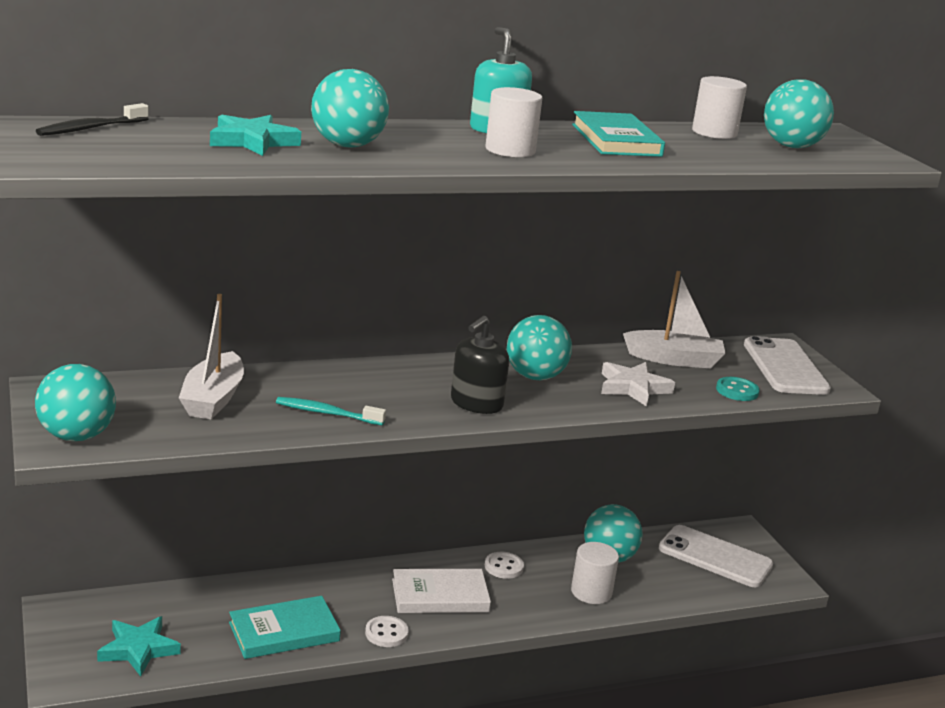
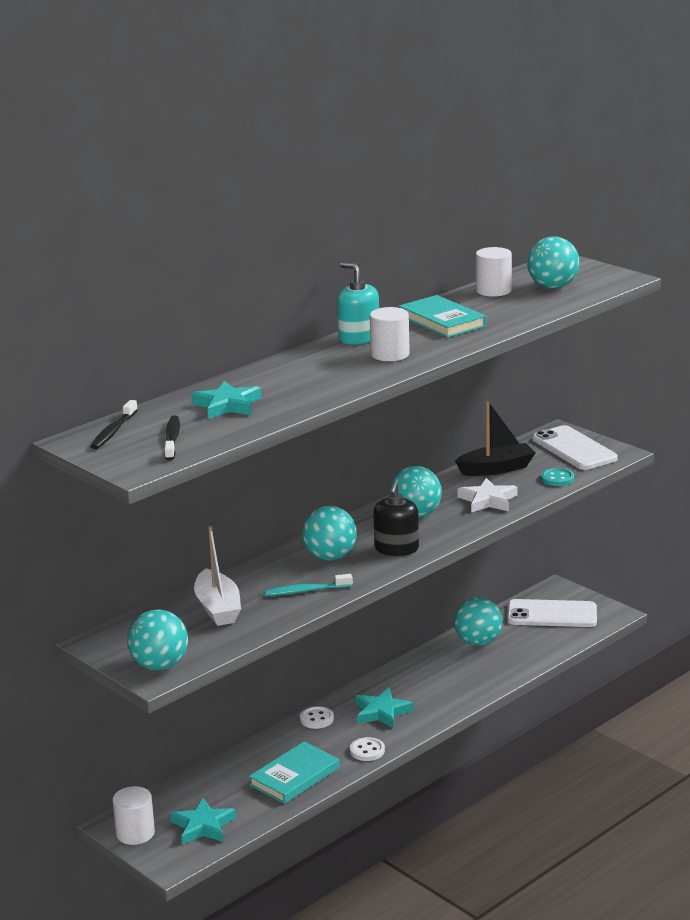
camera: 20 degrees left, 0 degrees up
turquoise ball [311,69,389,147] -> turquoise ball moved to [302,506,357,561]
white book [392,569,491,613] -> turquoise star [356,688,413,729]
white button [485,552,524,579] -> white button moved to [300,706,334,729]
white cylinder [571,542,619,604] -> white cylinder moved to [112,786,155,845]
white boat [623,271,725,368] -> black boat [455,400,536,476]
none -> black toothbrush [164,415,180,461]

